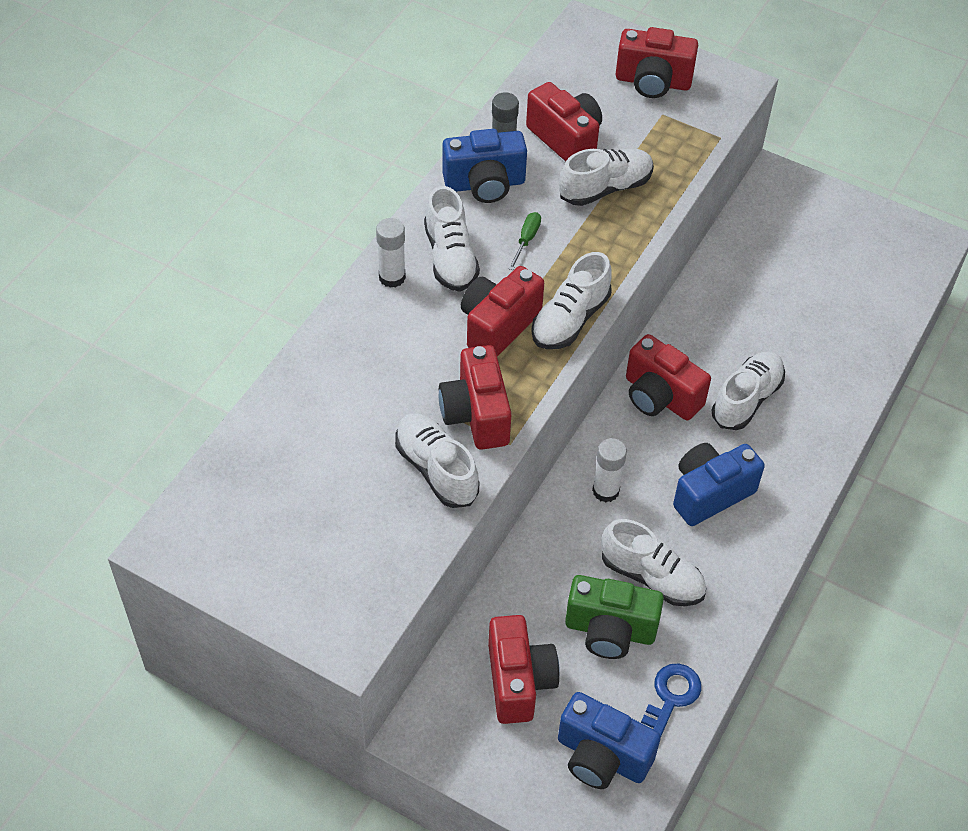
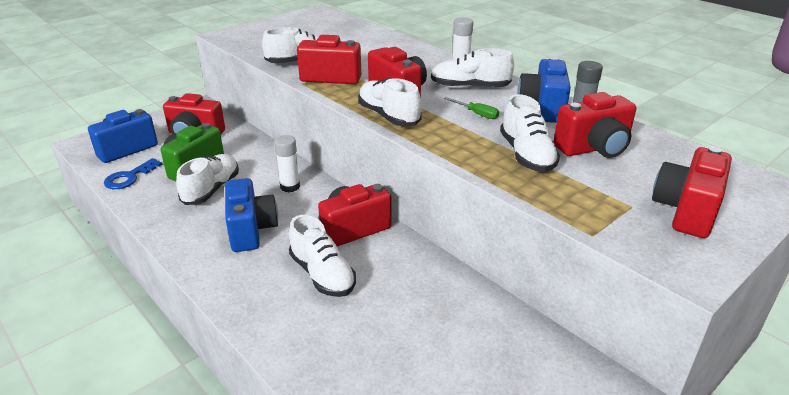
camera: 110 degrees right, 20 degrees down
white shoe [601,519,706,606] -> white shoe turned 150 degrees clockwise [176,154,239,205]
blue key [641,663,701,736] -> blue key turned 75 degrees clockwise [104,158,163,189]

